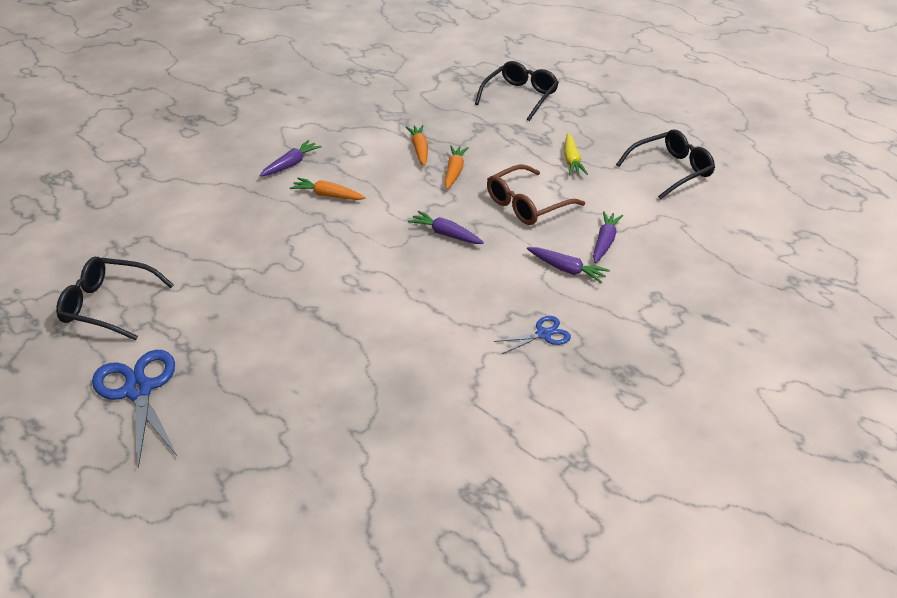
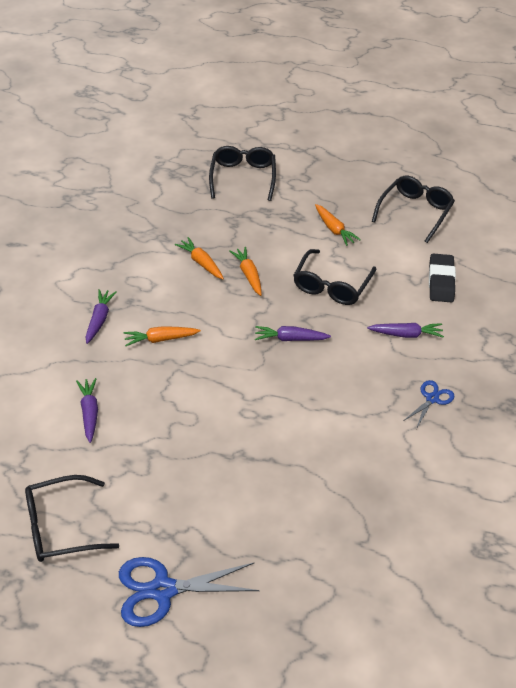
camera: 30 degrees left, 5 degrees up
blue scissors [92,350,177,468] -> blue scissors turned 45 degrees counterclockwise [119,557,259,627]
brown glasses [487,165,585,225] -> black glasses [293,249,376,305]
yellow carrot [564,133,588,175] -> orange carrot [315,204,361,246]
purple carrot [593,211,623,263] -> purple carrot moved to [76,378,98,443]
none -> black eraser [429,254,456,303]

